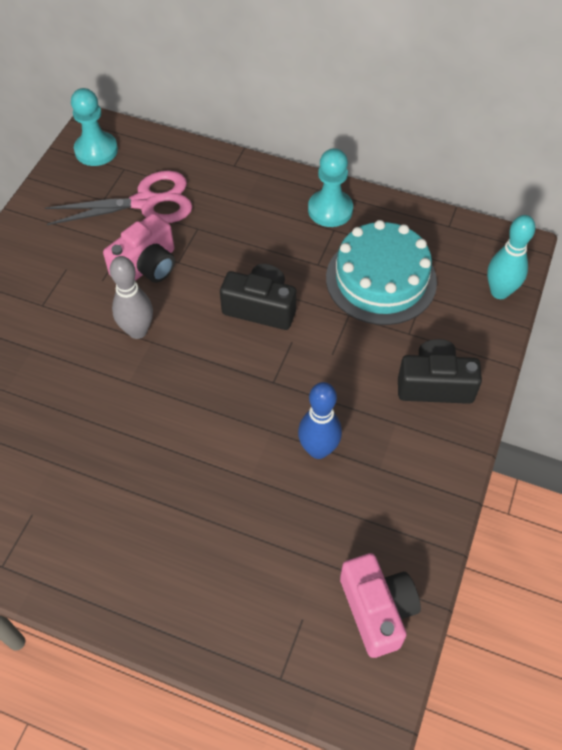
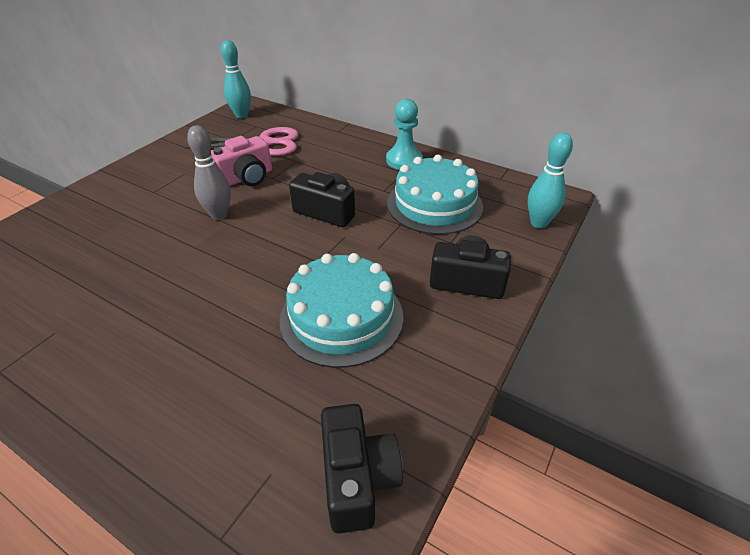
camera: 10 degrees right, 15 degrees down
turquoise pawn [71,88,118,166] -> turquoise bowling pin [221,40,251,118]
blue bowling pin [298,382,342,459] -> turquoise cake [279,253,403,368]
pink camera [340,553,421,658] -> black camera [321,404,403,534]

